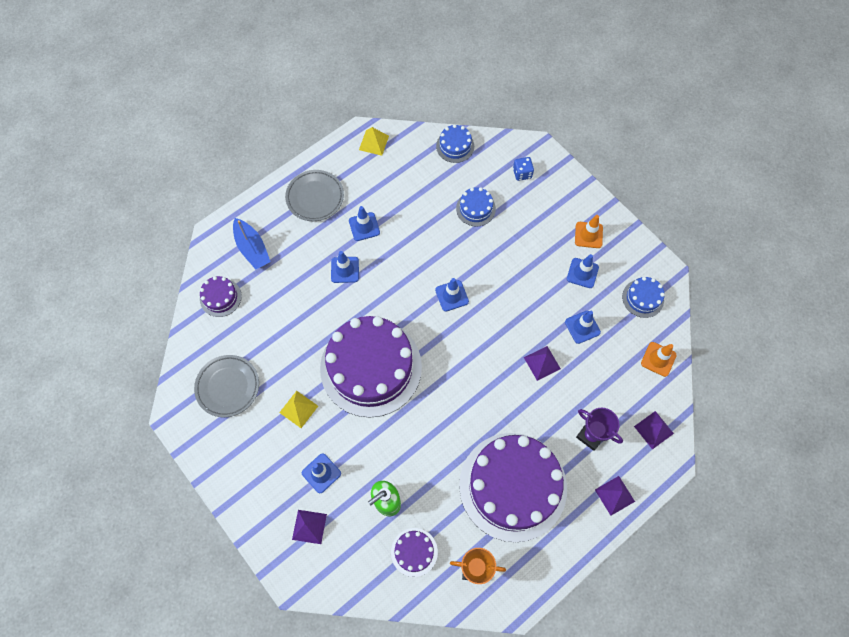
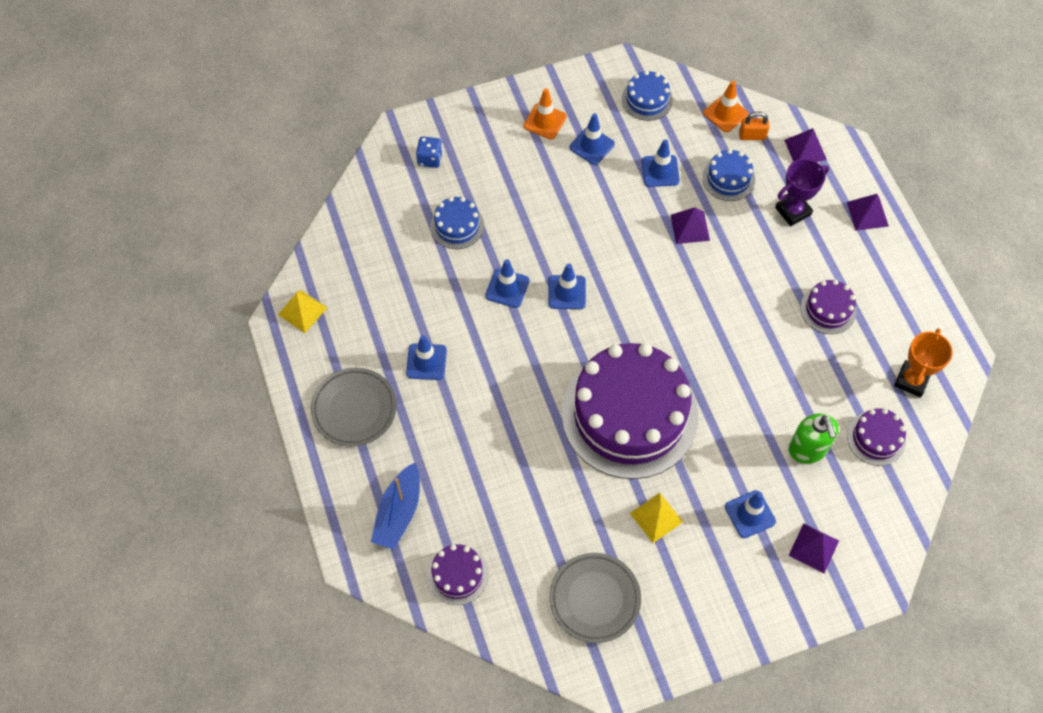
camera: 70 degrees left, 5 degrees down
blue boat [233,218,271,270] -> blue boat turned 120 degrees clockwise [371,463,420,549]
blue traffic cone [331,251,359,283] -> blue traffic cone moved to [485,259,529,308]
blue cake [436,124,474,163] -> blue cake moved to [702,149,755,201]
purple cake [459,433,567,542] -> purple cake [801,280,857,334], size x0.42
none -> orange padlock [739,111,770,140]

